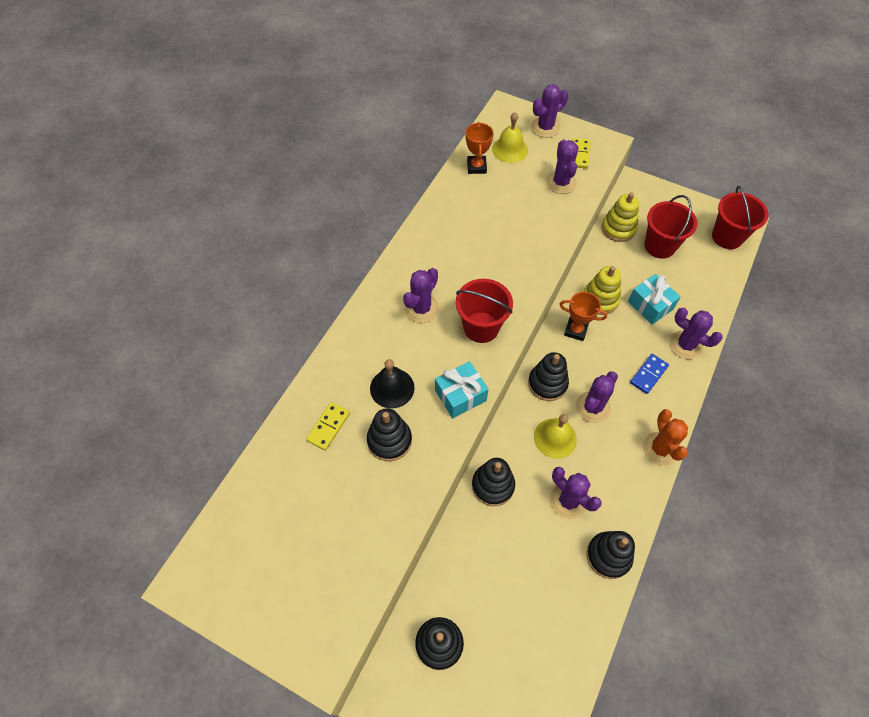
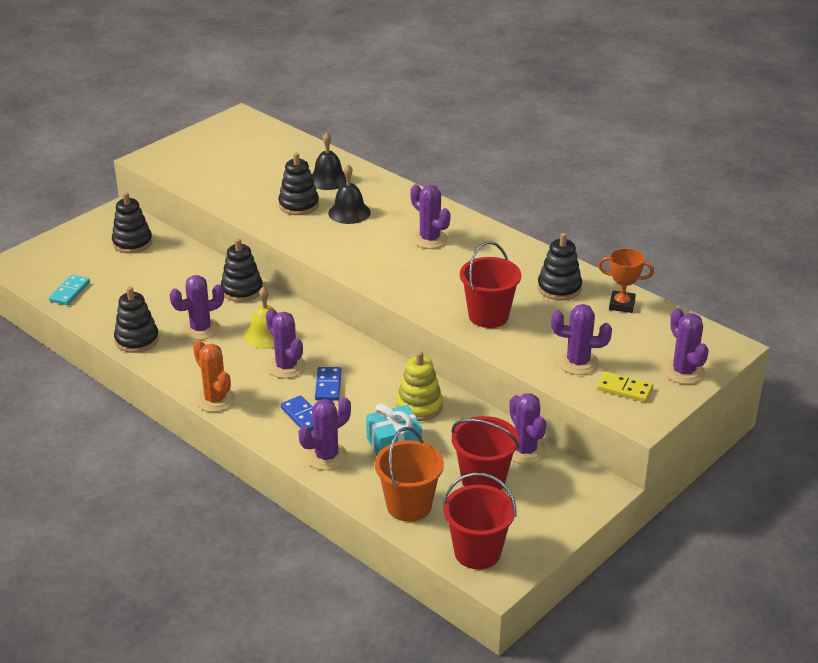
camera: 105 degrees right, 25 degrees down
yellow domino [306,402,350,451] -> black bell [311,132,347,190]
turquoise gift [435,361,489,418] -> none
red bucket [456,279,513,343] -> red bucket moved to [460,241,521,328]
yellow bell [492,112,528,163] -> none
black stacking toy [528,352,569,401] -> black stacking toy moved to [537,233,582,300]
orange trophy [560,292,607,341] -> none
yellow stacking toy [602,192,639,242] -> purple cactus [509,393,546,464]
orange cactus [643,409,688,466] -> orange cactus turned 45 degrees clockwise [193,340,236,412]
none -> turquoise domino [49,275,90,305]
none -> blue domino [315,367,342,401]
none -> orange bucket [375,427,444,522]

